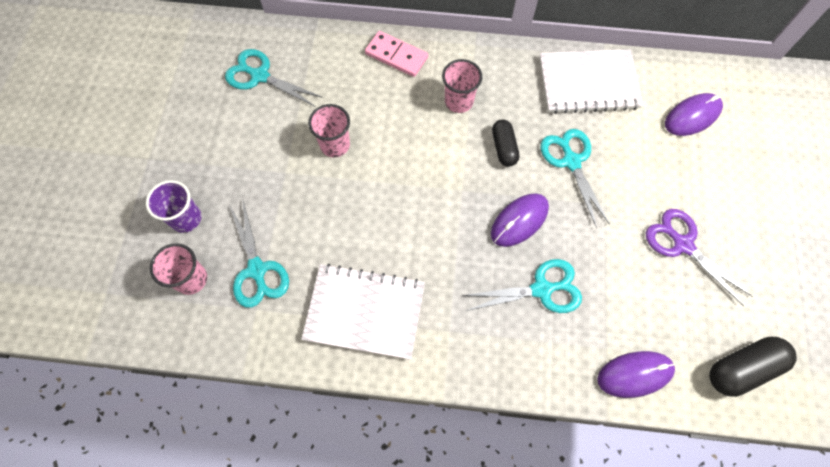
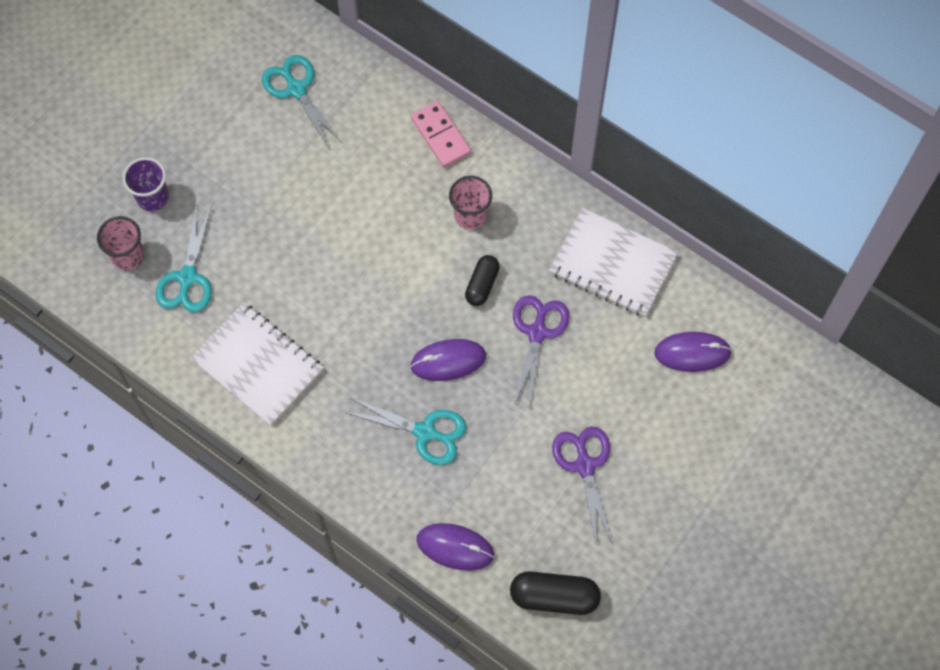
camera: 30 degrees right, 0 degrees up
pink cup [308,104,350,157] -> none
turquoise scissors [541,129,610,228] -> purple scissors [513,295,569,408]

